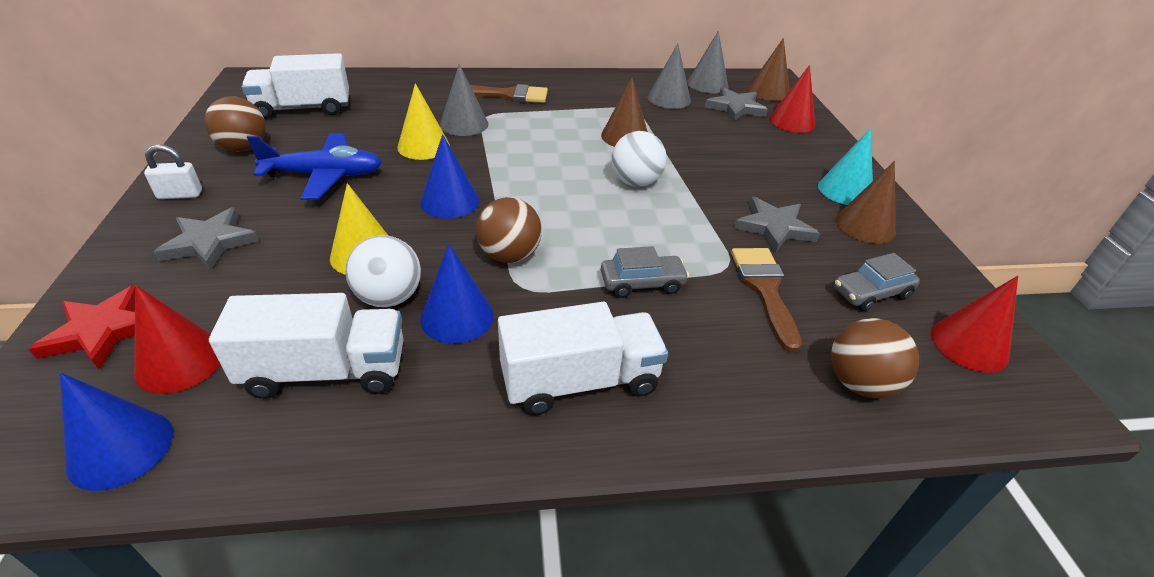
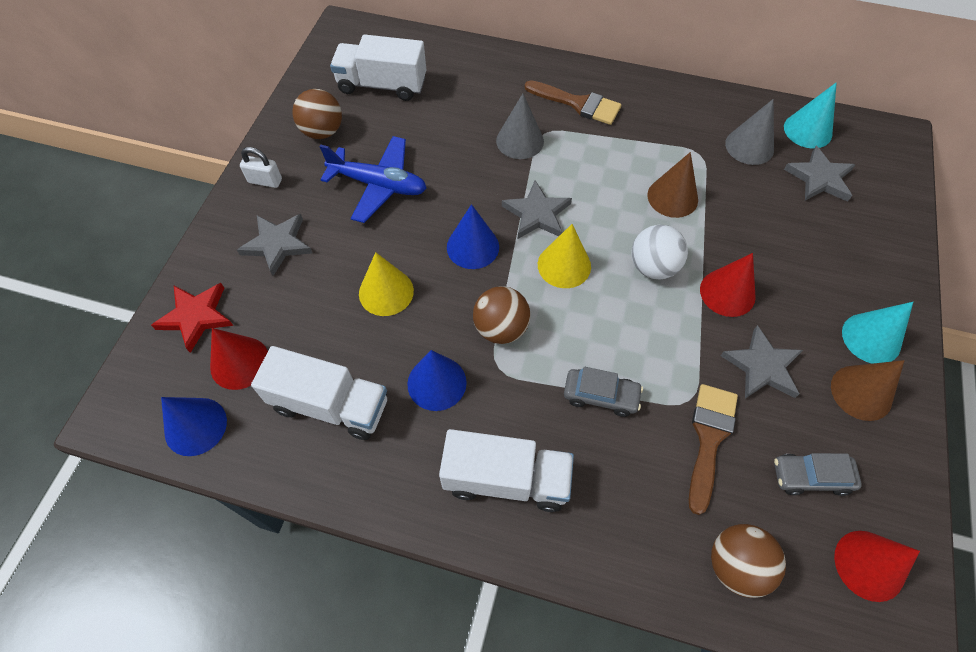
camera: 25 degrees right, 20 degrees up
white ball [345,235,421,307] -> none
yellow cone [397,83,450,160] -> yellow cone moved to [538,224,591,288]
grey cone [687,31,728,93] -> turquoise cone [784,82,837,148]
brown cone [748,38,790,101] -> none
red cone [769,65,815,133] -> red cone moved to [700,253,756,317]
none -> grey star [502,180,572,239]

